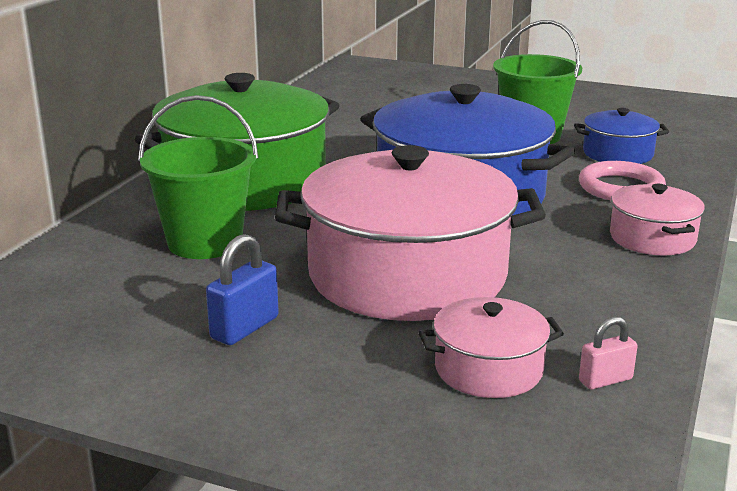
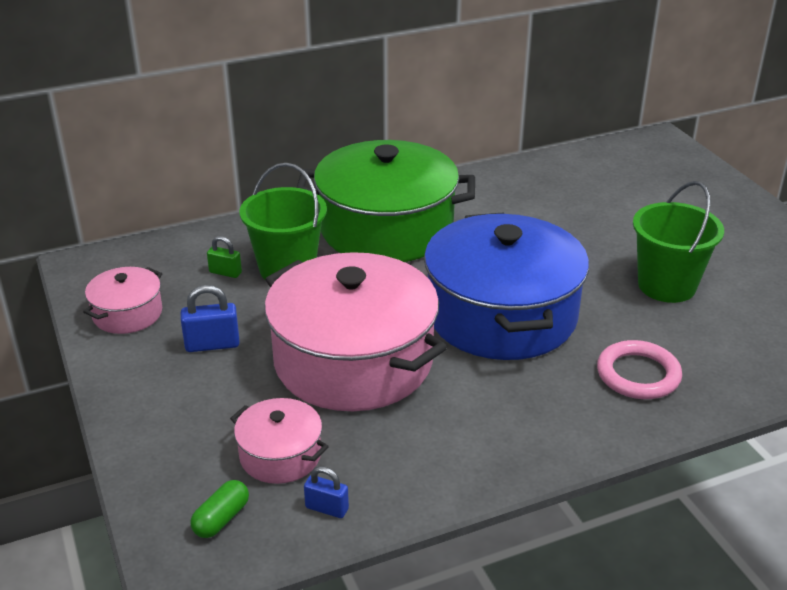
camera: 45 degrees right, 10 degrees up
blue pot [574,108,669,164] -> none
pink padlock [579,317,638,389] -> blue padlock [304,466,349,518]
pink pot [610,184,705,255] -> pink pot moved to [83,267,162,334]
none -> green capsule [191,480,249,538]
none -> green padlock [207,236,242,278]

